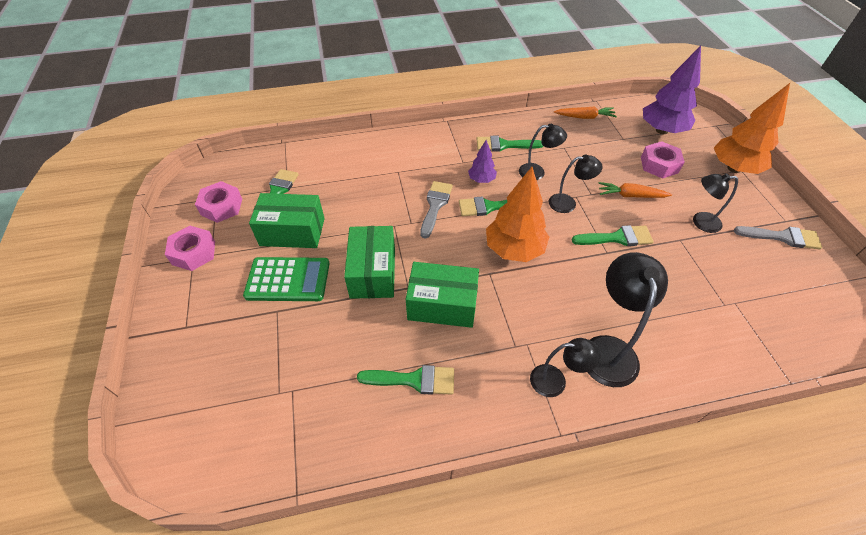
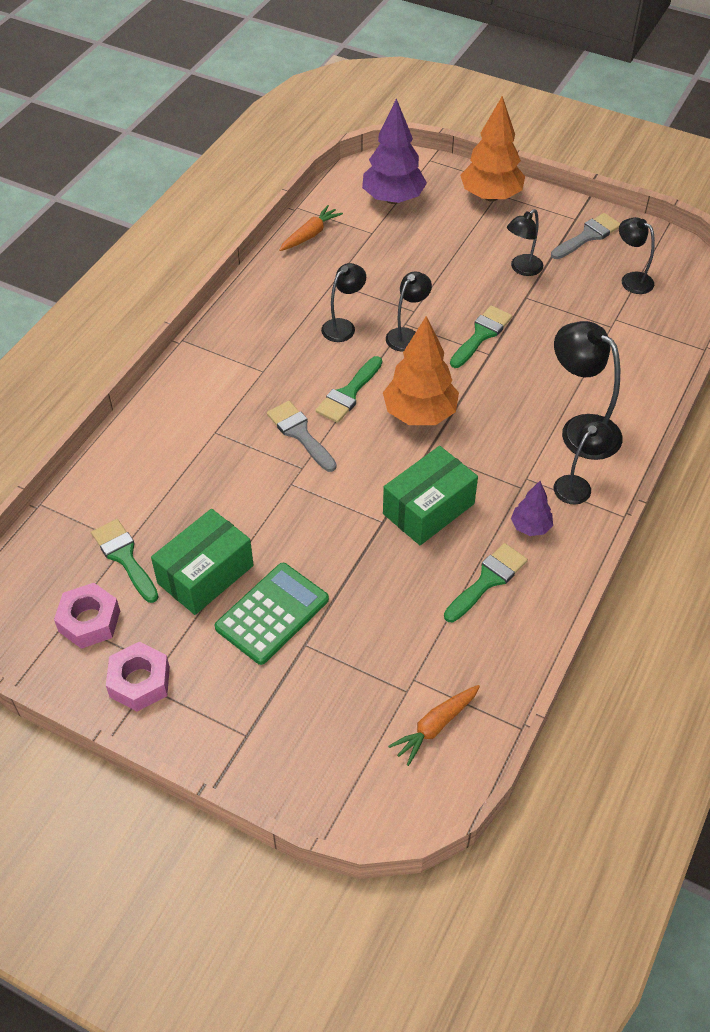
camera: 50 degrees left, 0 degrees up
green box [344,226,395,299] -> none
purple tree [468,140,497,183] -> purple tree moved to [511,481,553,536]
green brush [477,136,543,152] -> none
orange carrot [598,182,672,198] -> orange carrot moved to [388,685,480,766]
pink nut [641,141,685,179] -> none
none -> black lamp [619,217,655,294]

